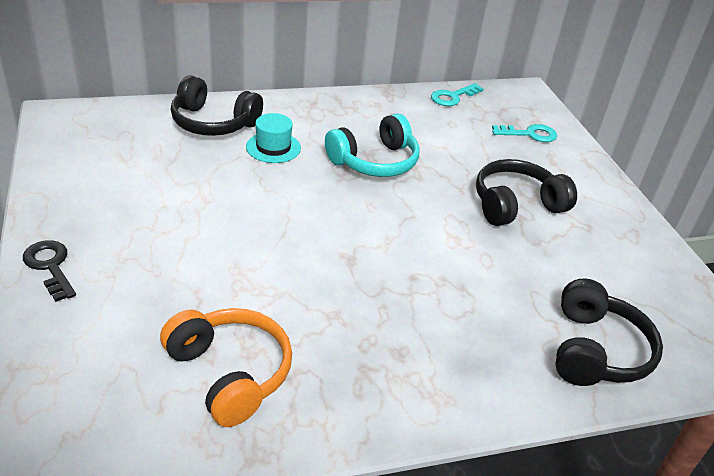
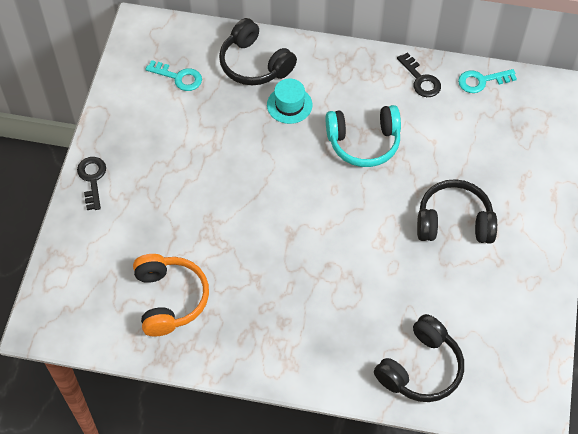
camera: 30 degrees right, 20 degrees up
turquoise key [492,124,557,142] -> turquoise key moved to [145,60,202,91]
none -> black key [397,52,441,97]

